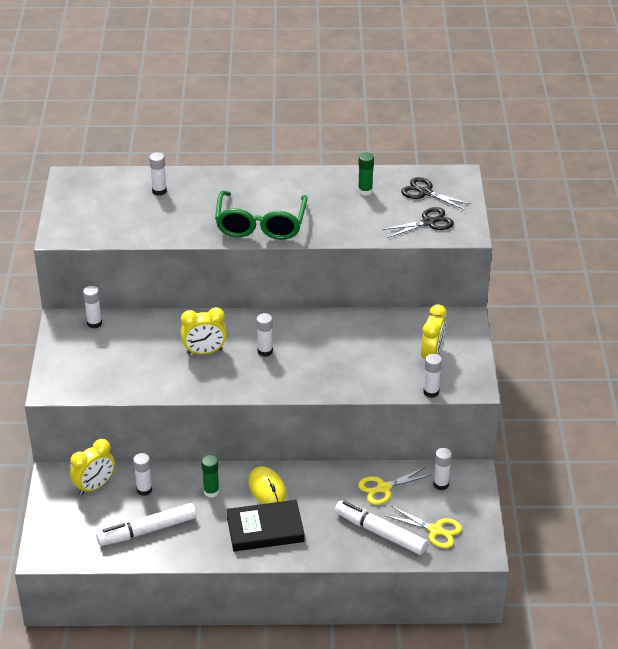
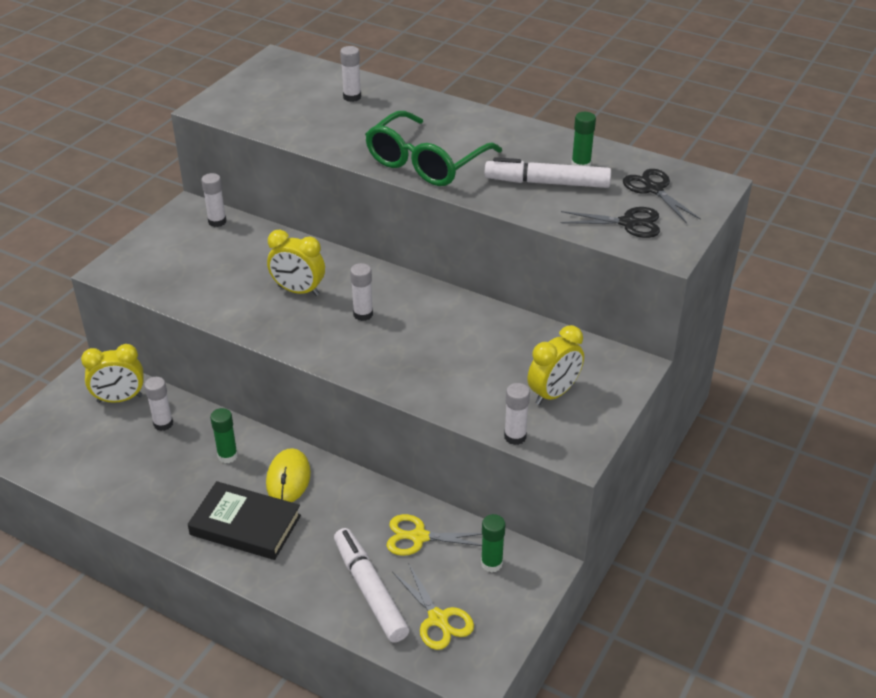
camera: 30 degrees right, 0 degrees up
white marker [96,503,197,546] -> white marker moved to [484,157,611,188]
white glue stick [433,448,452,490] -> green glue stick [481,514,505,573]

